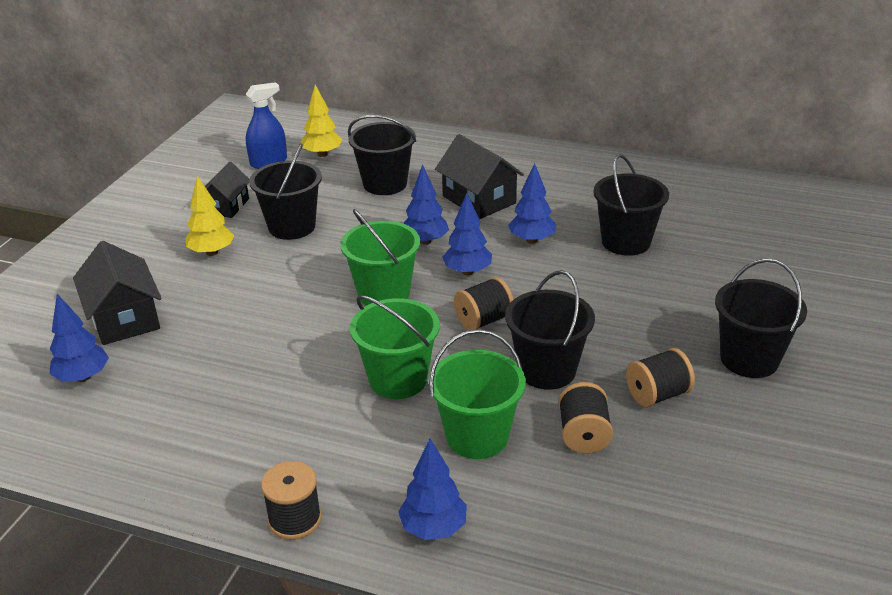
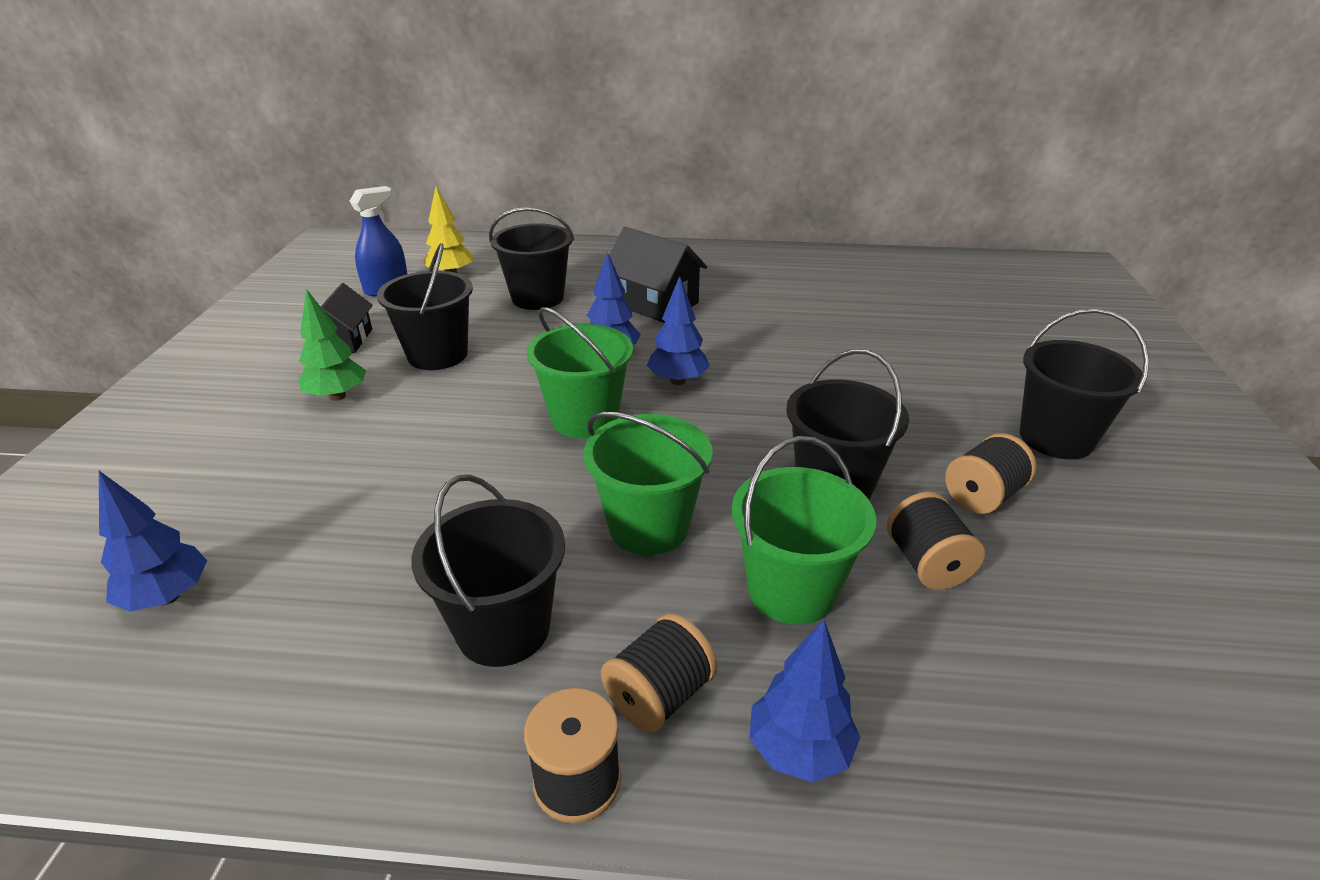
camera: 15 degrees left, 0 degrees up
black house [73,241,162,345] -> none
yellow tree [186,175,234,256] -> green tree [298,289,366,401]
black spool [454,277,514,330] -> black spool moved to [601,613,718,733]
blue tree [508,163,556,244] -> none
black bucket [593,154,669,256] -> black bucket moved to [411,475,565,667]

